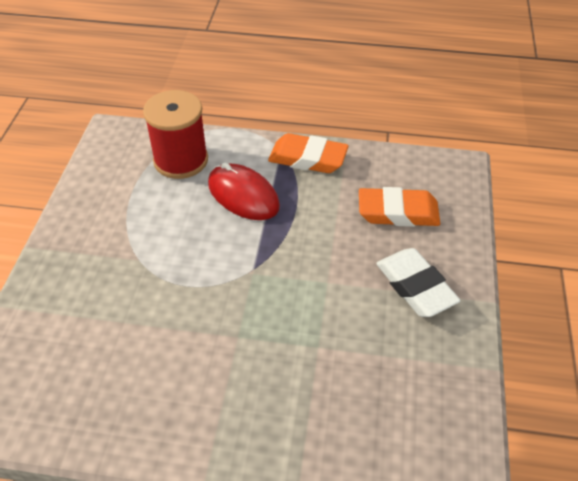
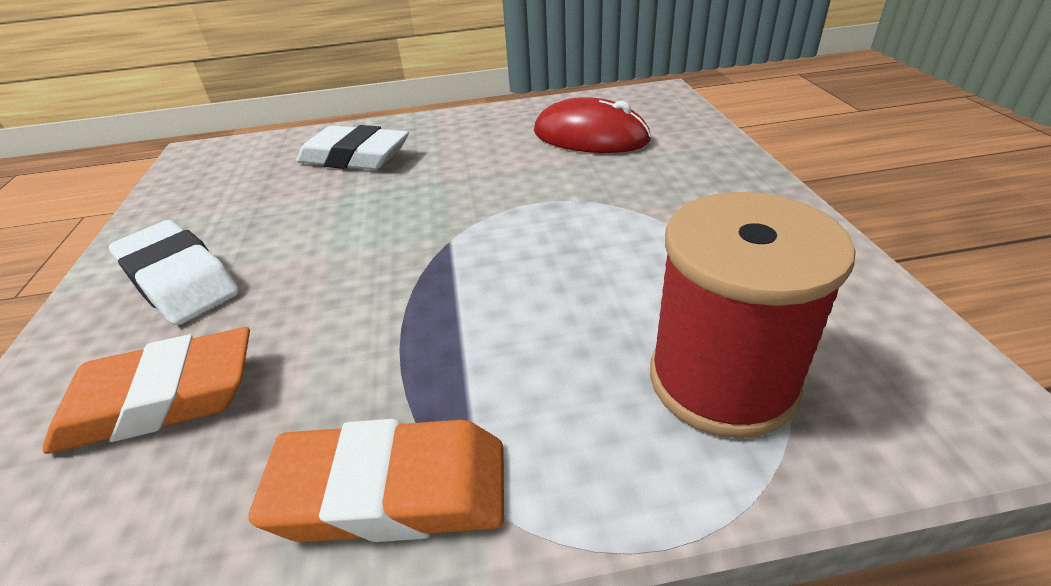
camera: 165 degrees right, 10 degrees down
red mouse [208,163,280,220] -> red mouse moved to [534,97,651,153]
none -> white eraser [297,125,409,170]

